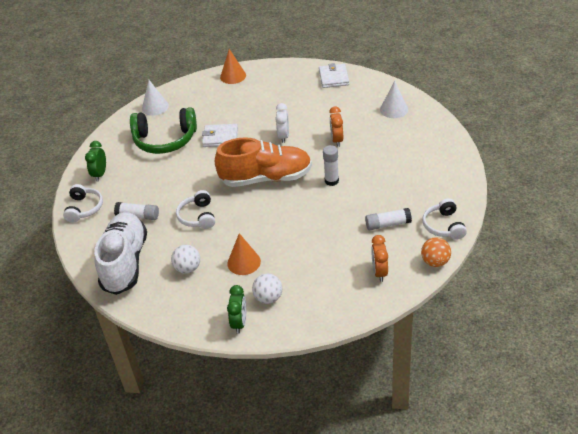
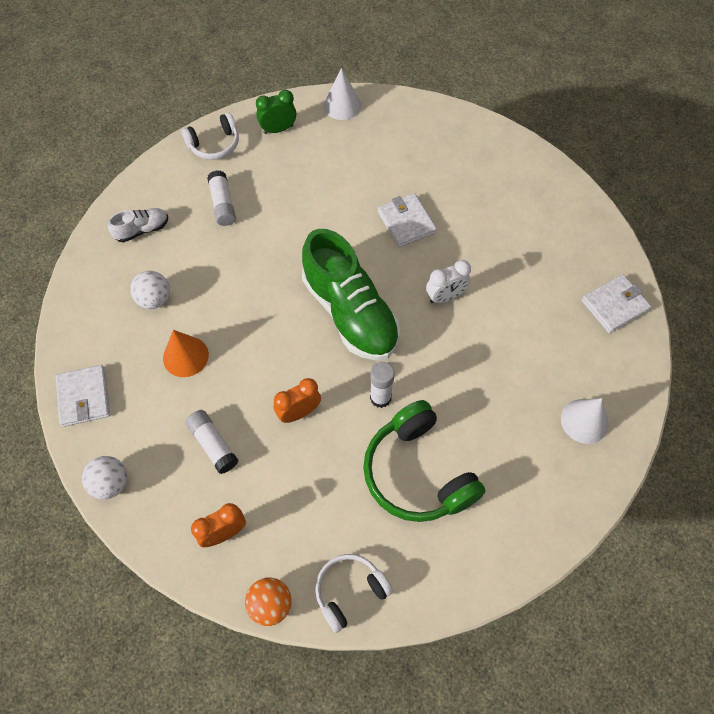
camera: 60 degrees right, 20 degrees up
white shoe [94,212,147,295] -> white shoe [108,208,168,242], size x0.45
green headphones [130,107,197,154] -> green headphones moved to [363,400,485,522]
white cone [142,80,169,116] -> white cone moved to [323,68,361,120]
white headphones [176,190,215,229] -> none
orange shoe [215,137,312,187] -> green shoe [302,229,400,361]
orange cone [220,49,246,84] -> none
green clock [227,285,246,334] -> white wallet [56,365,110,427]
white ball [252,273,282,304] -> white ball moved to [82,456,127,500]
orange clock [329,106,343,147] -> orange clock moved to [274,378,321,423]
white glue stick [365,208,412,230] -> white glue stick moved to [185,410,238,474]

